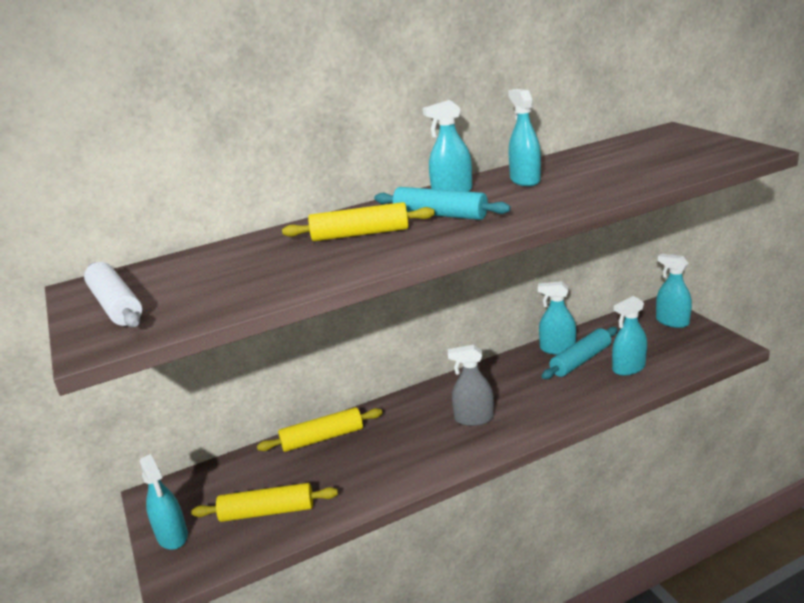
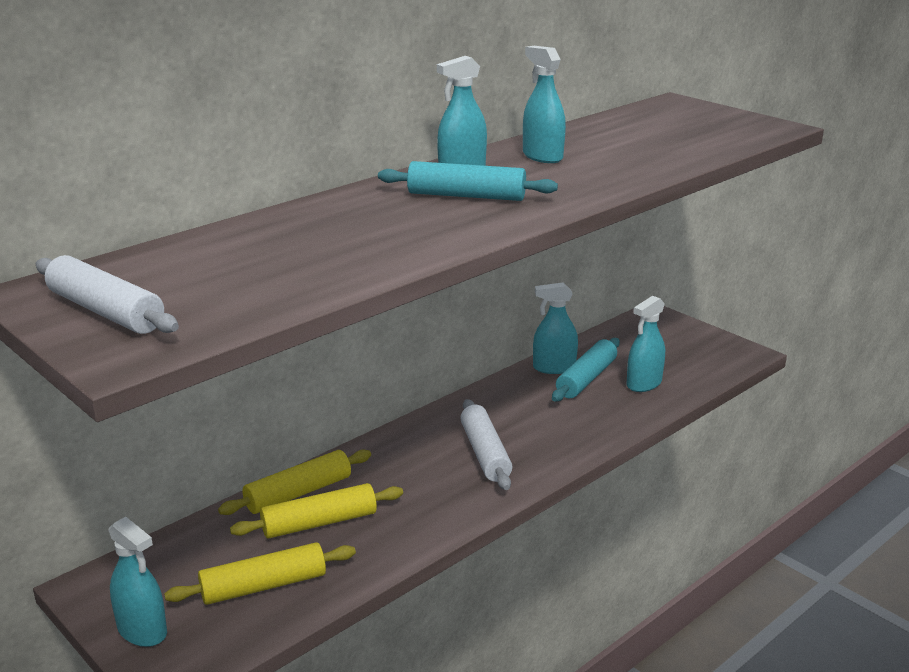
camera: 20 degrees left, 0 degrees up
yellow rolling pin [282,202,435,241] -> yellow rolling pin moved to [230,483,403,539]
grey spray bottle [448,345,494,426] -> white rolling pin [460,399,512,490]
turquoise spray bottle [656,253,692,328] -> none

